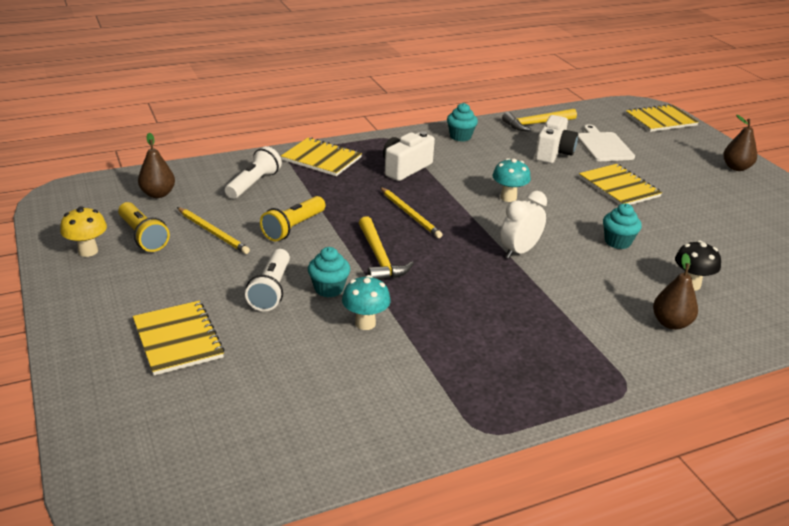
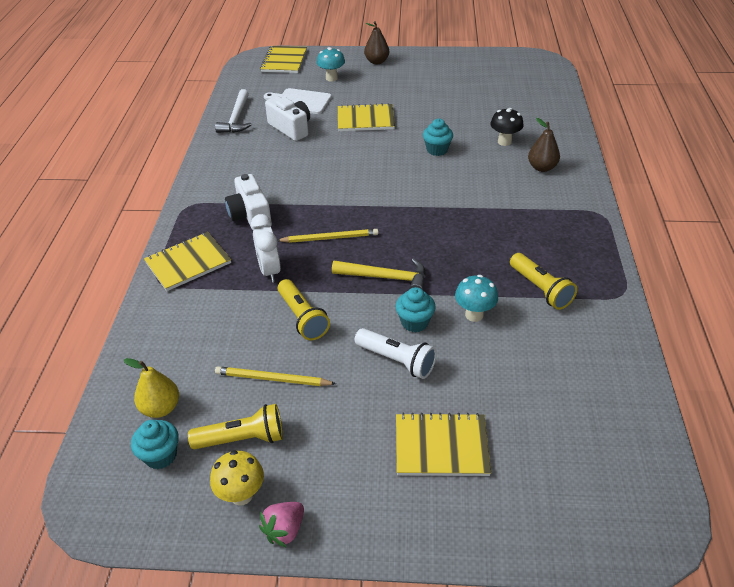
camera: 60 degrees left, 10 degrees up
brown pear [138,133,175,198] -> yellow pear [124,358,179,418]
yellow pencil [177,207,250,254] -> yellow pencil turned 150 degrees counterclockwise [215,366,336,386]
white flashlight [225,146,282,199] -> none
turquoise cupcake [447,103,478,142] -> turquoise cupcake moved to [131,420,179,469]
turquoise mushroom [493,158,531,202] -> turquoise mushroom moved to [317,47,345,82]
white clock [500,191,547,258] -> white clock moved to [251,214,281,283]
yellow hammer [502,109,577,131] -> white hammer [215,89,252,133]
none -> pink strawberry [259,502,304,548]
none -> yellow flashlight [510,253,577,310]

